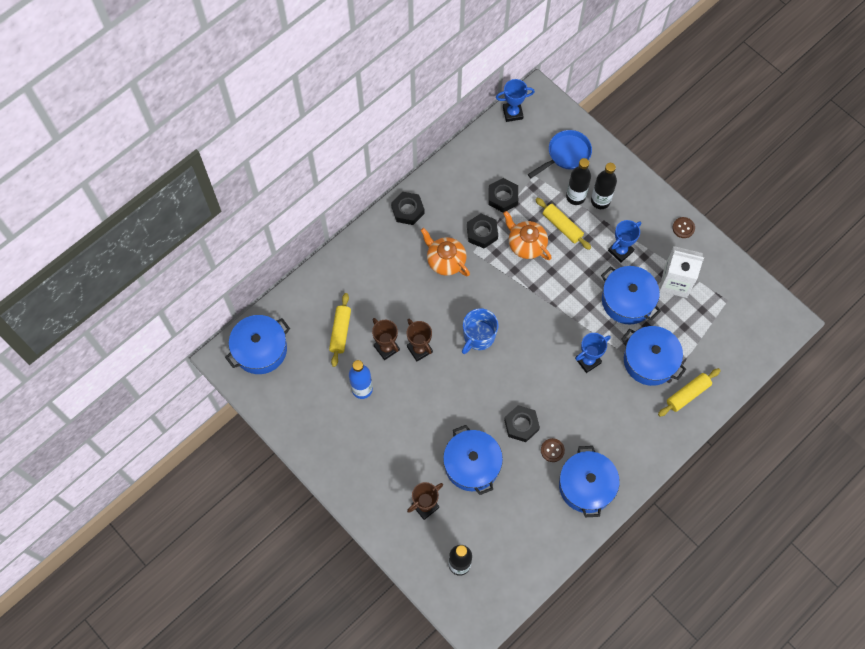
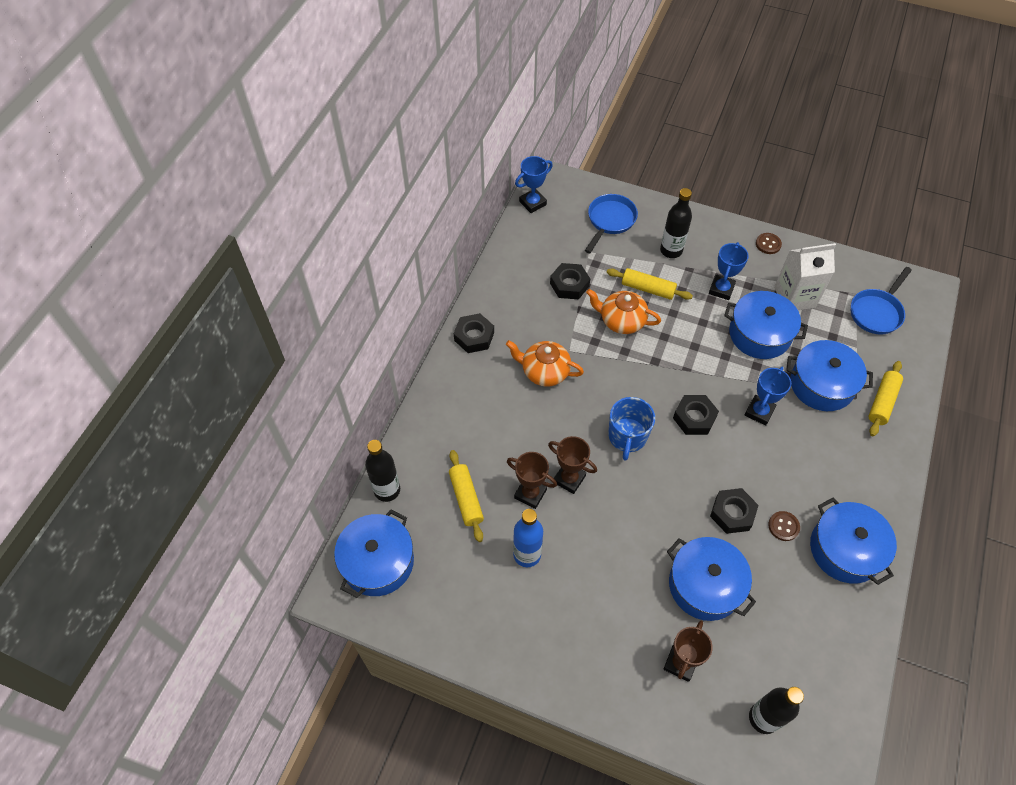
camera: 25 degrees left, 10 degrees down
black nut [467,213,498,248] -> black nut moved to [673,395,719,435]
black bottle [566,158,591,205] -> black bottle moved to [365,440,400,502]
none -> blue pan [851,267,912,335]

